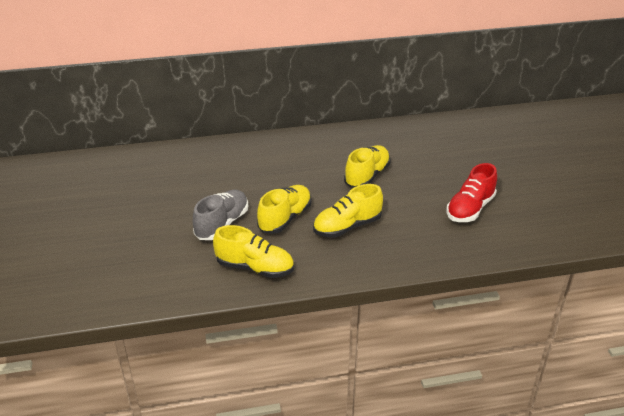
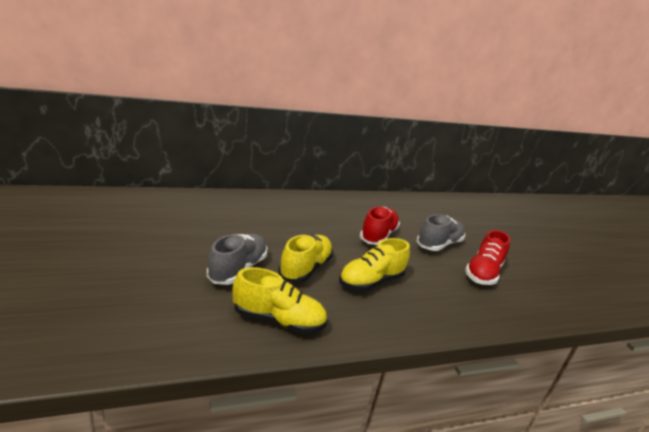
camera: 10 degrees left, 10 degrees down
yellow shoe [344,145,391,188] -> red shoe [360,207,400,245]
none -> grey shoe [417,214,465,251]

